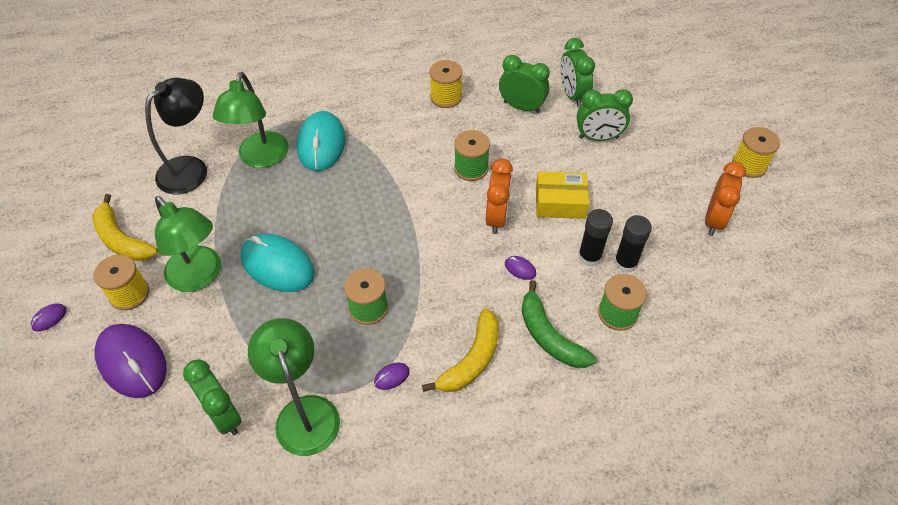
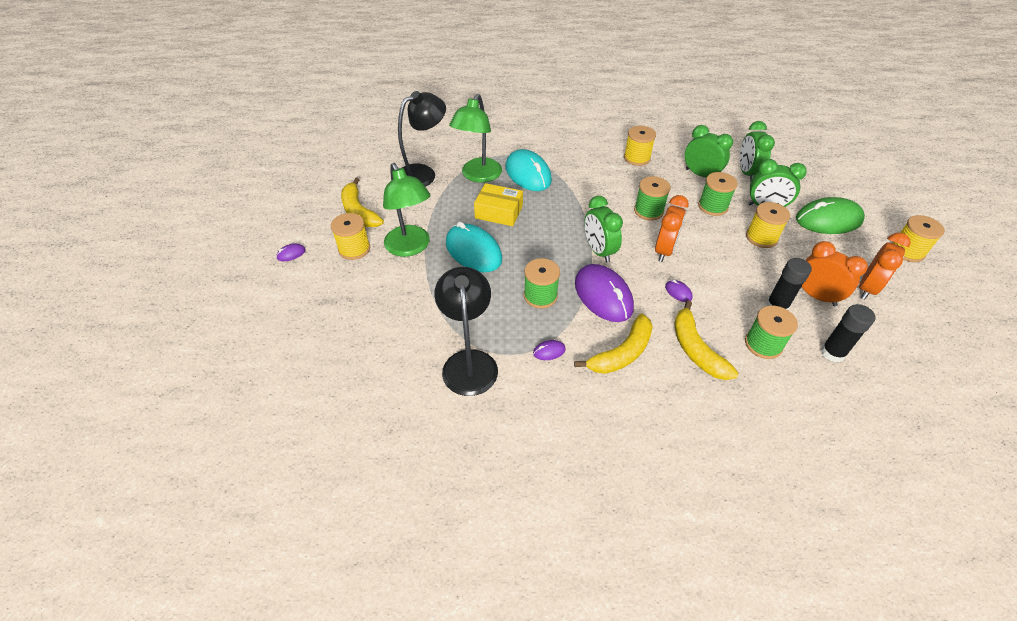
camera: 15 degrees right, 5 degrees down
purple mouse [94,324,167,398] -> purple mouse moved to [575,264,634,322]
green clock [183,360,242,435] -> green clock moved to [584,196,623,263]
green lamp [248,318,340,456] -> black lamp [434,267,498,396]
turquoise mouse [297,111,345,171] -> turquoise mouse turned 45 degrees counterclockwise [505,149,552,191]
green banana [521,280,596,368] -> yellow banana [674,300,739,380]
yellow box [536,171,589,219] -> yellow box moved to [474,183,523,226]
black glue stick [578,209,613,267] -> black glue stick moved to [821,304,875,362]
none -> green spool [698,172,738,216]
none -> yellow spool [746,202,790,248]
none -> green mouse [796,197,865,234]
none -> orange clock [802,241,868,306]

